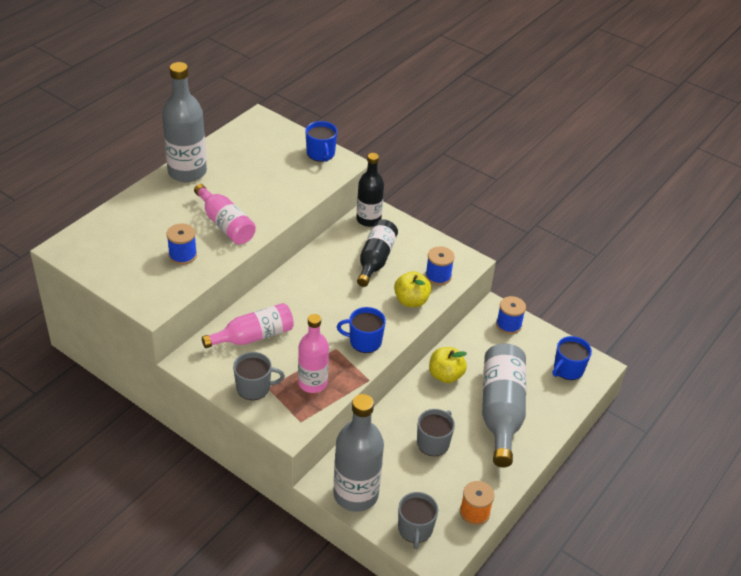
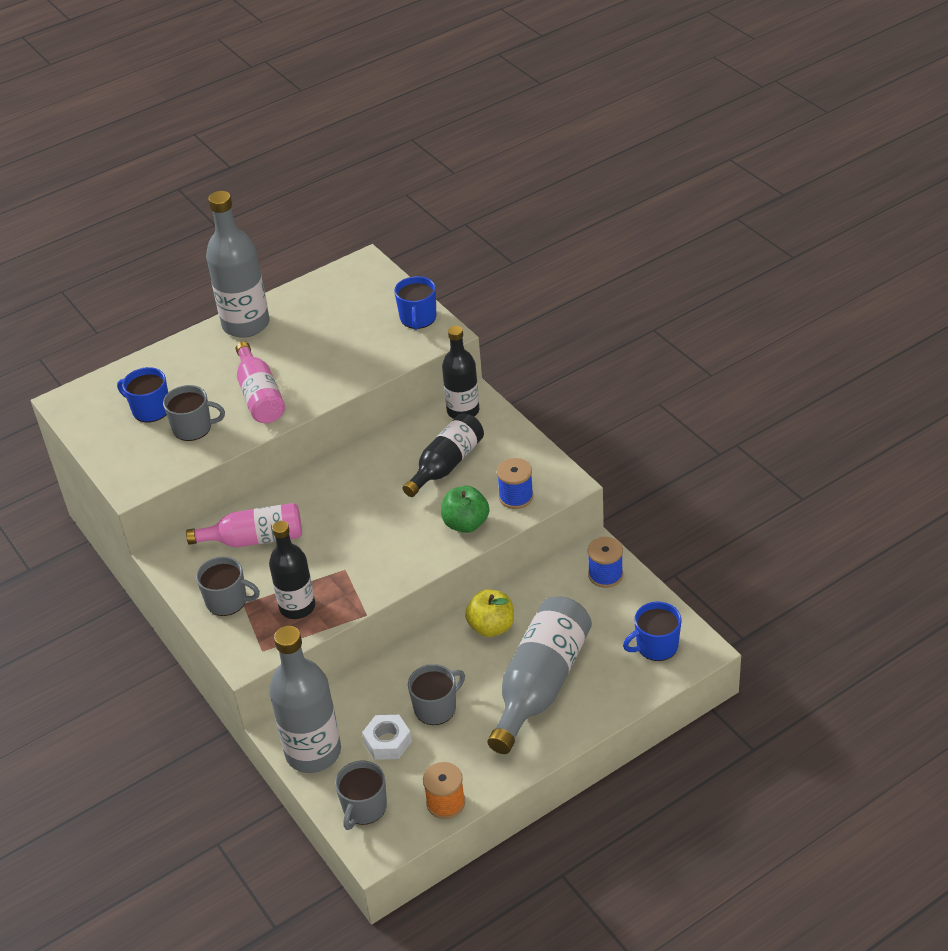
camera: 25 degrees right, 0 degrees up
blue spool [167,224,197,265] -> grey mug [163,385,225,441]
pink bottle [298,314,329,393] -> black bottle [269,521,315,619]
blue mug [337,307,386,353] -> blue mug moved to [117,367,168,422]
yellow apple [394,271,432,307] -> green apple [441,486,489,533]
none -> white nut [362,715,412,760]

